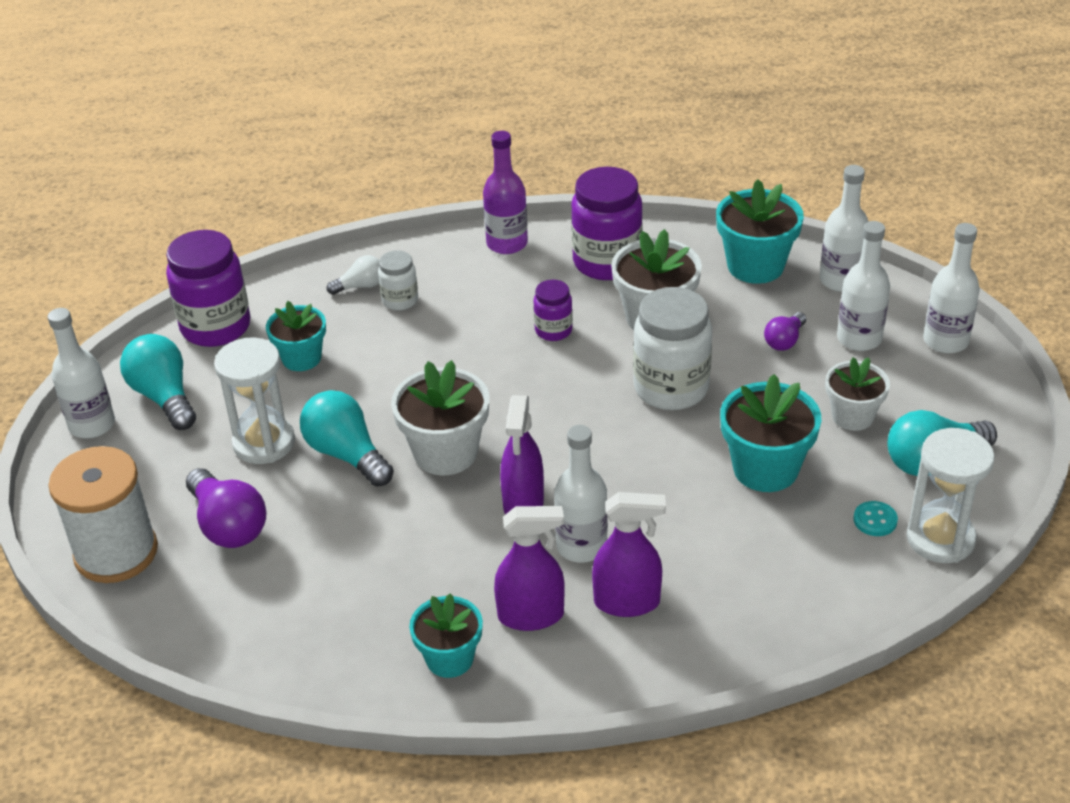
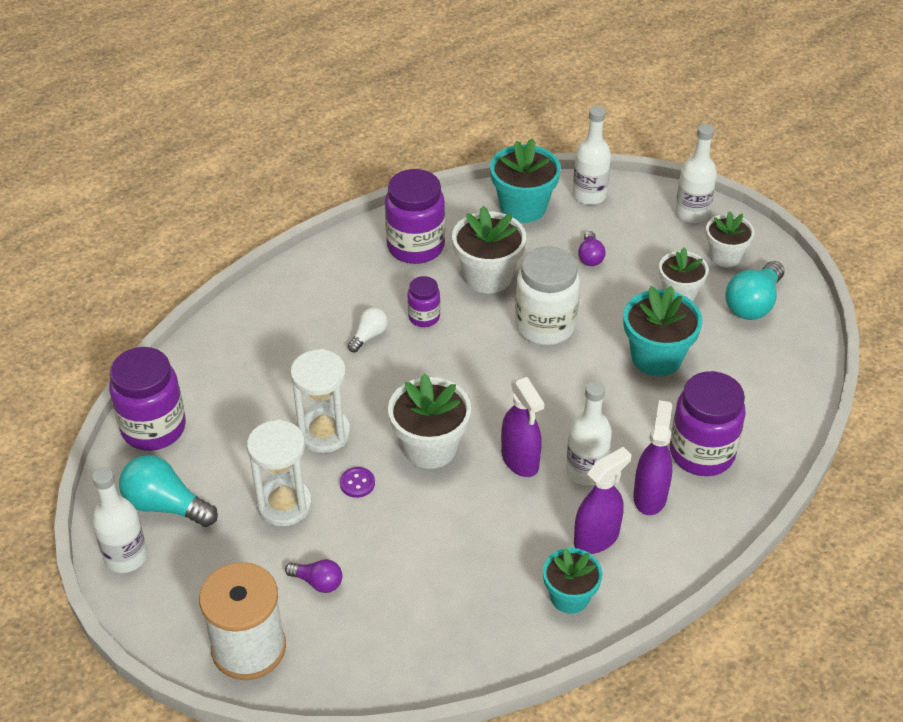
camera: 35 degrees left, 5 degrees up
purple light bulb [186,468,267,548] -> purple light bulb [285,559,342,593], size x0.57
turquoise flower pot [266,301,326,371] -> none
turquoise light bulb [300,390,394,487] -> purple button [340,467,375,498]
white light bulb [327,255,379,295] -> white light bulb moved to [348,307,388,352]
white jar [378,250,418,311] -> none
purple bottle [483,131,528,254] -> none
purple spray bottle [592,492,666,617] -> purple spray bottle turned 45 degrees counterclockwise [633,400,673,515]
white bottle [837,221,890,351] -> none
turquoise button [853,501,898,536] -> none
white hourglass [907,428,995,563] -> white hourglass moved to [290,349,351,453]
none -> purple jar [670,371,746,476]
none -> white flower pot [706,212,755,267]

